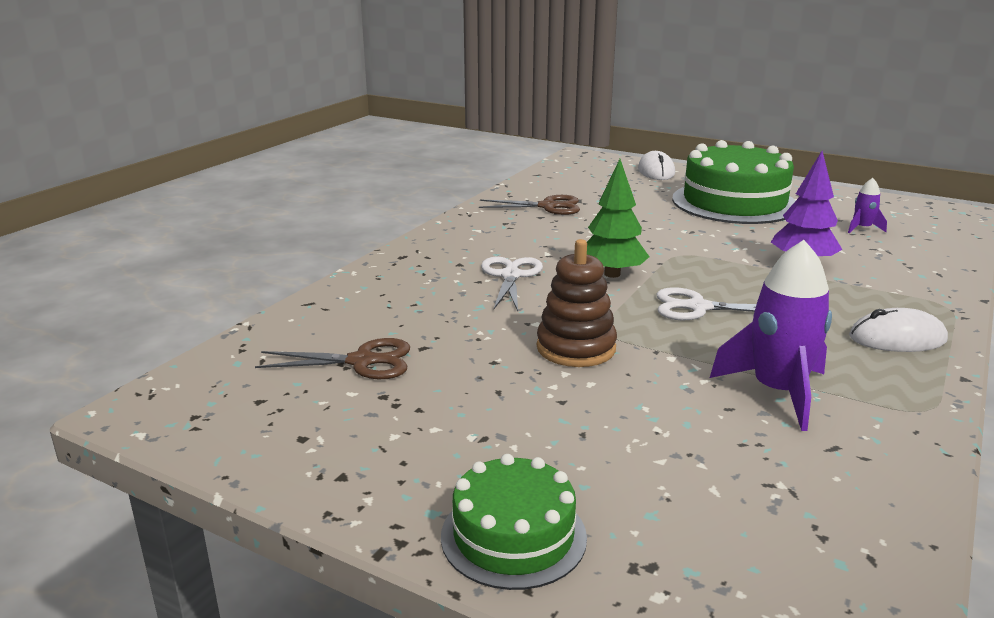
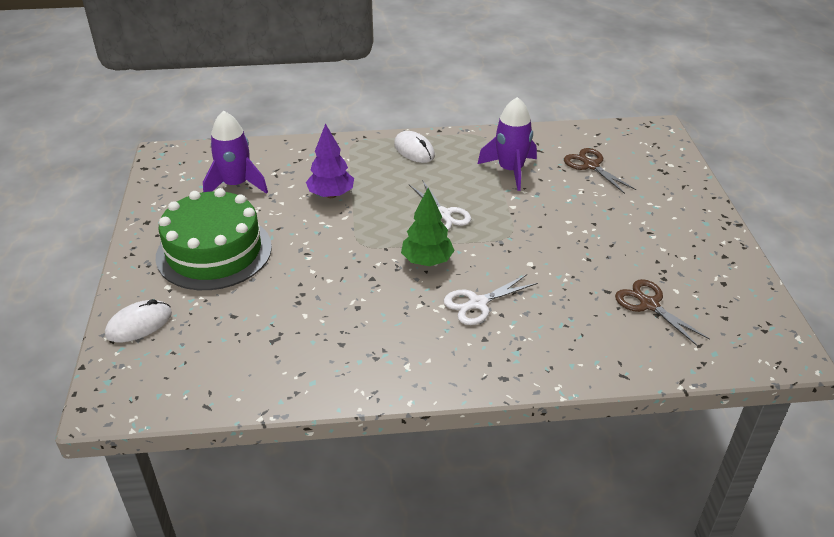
camera: 125 degrees left, 15 degrees up
green cake [441,454,587,590] -> none
brown scissors [479,195,580,215] -> brown scissors moved to [564,148,636,194]
brown stacking toy [537,239,617,367] -> none
purple rocket [848,178,887,233] -> purple rocket [203,111,268,194], size x2.07

